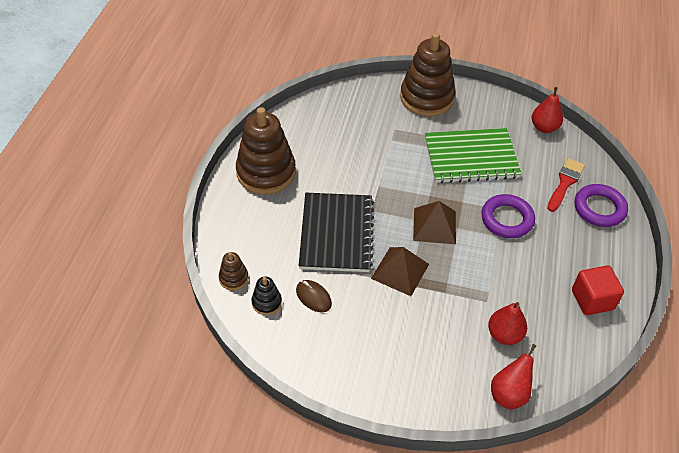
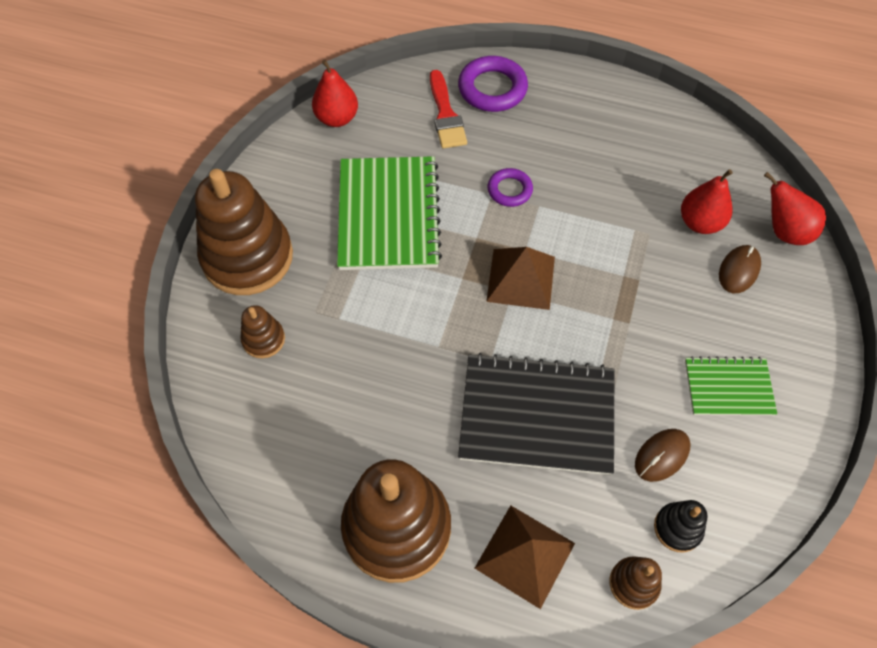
camera: 85 degrees left, 10 degrees up
brown pyramid [371,247,429,296] -> brown pyramid moved to [475,505,575,609]
purple ring [481,194,535,238] -> purple ring [488,168,533,207], size x0.61
red brush [547,158,585,212] -> red brush turned 135 degrees counterclockwise [430,70,467,148]
red cube [572,265,624,315] -> none
none -> brown stacking toy [240,305,285,358]
none -> green notebook [685,356,777,416]
none -> brown mouse [719,245,761,293]

